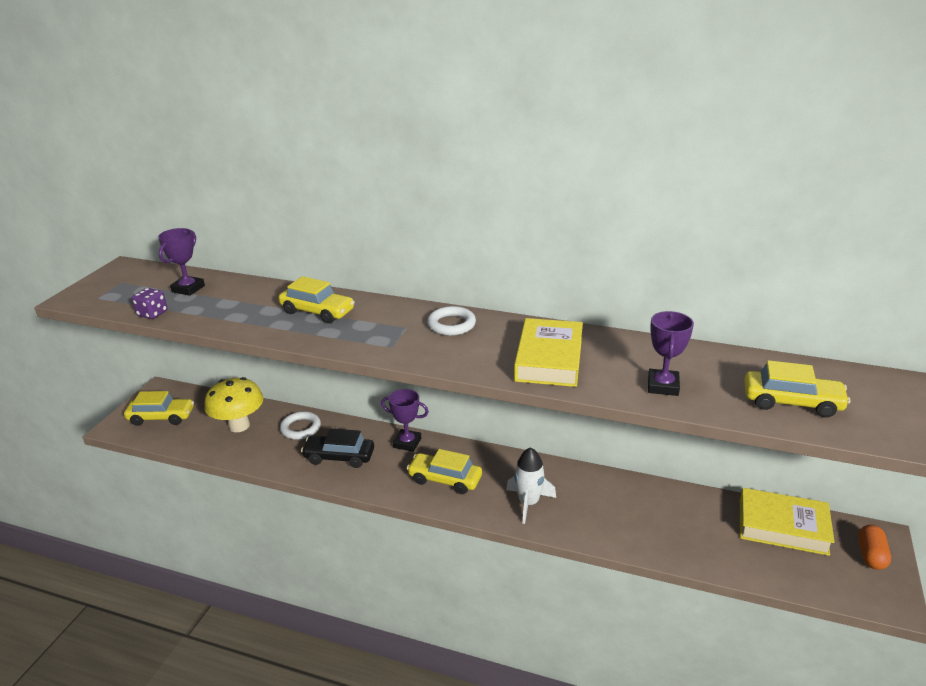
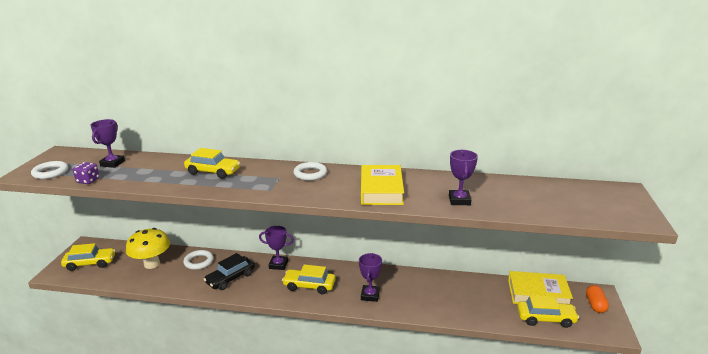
camera: 10 degrees left, 5 degrees down
black car [301,429,374,468] -> black car turned 45 degrees counterclockwise [203,253,255,290]
white rocket [506,447,556,524] -> purple trophy [359,253,382,302]
yellow car [744,360,850,417] -> yellow car moved to [517,295,579,328]
none -> white ring [31,161,68,179]

